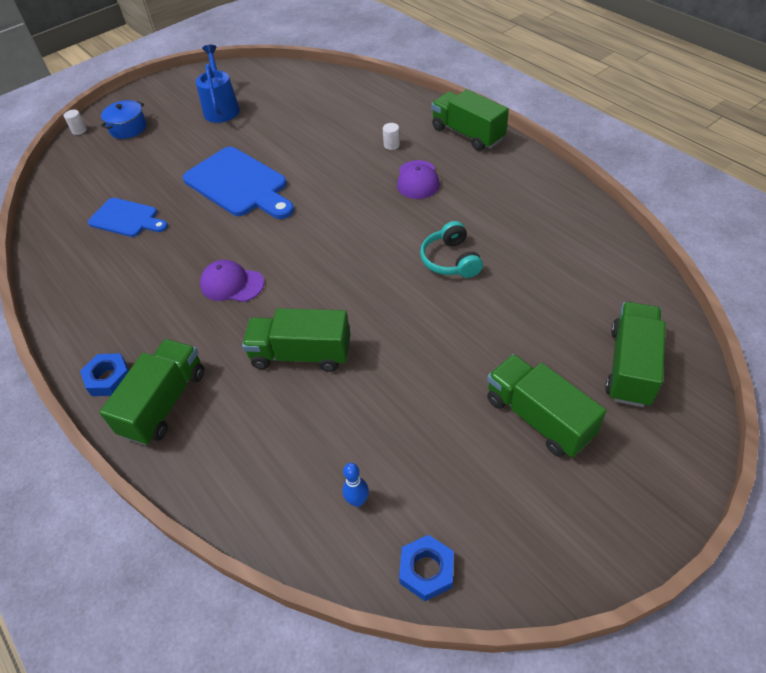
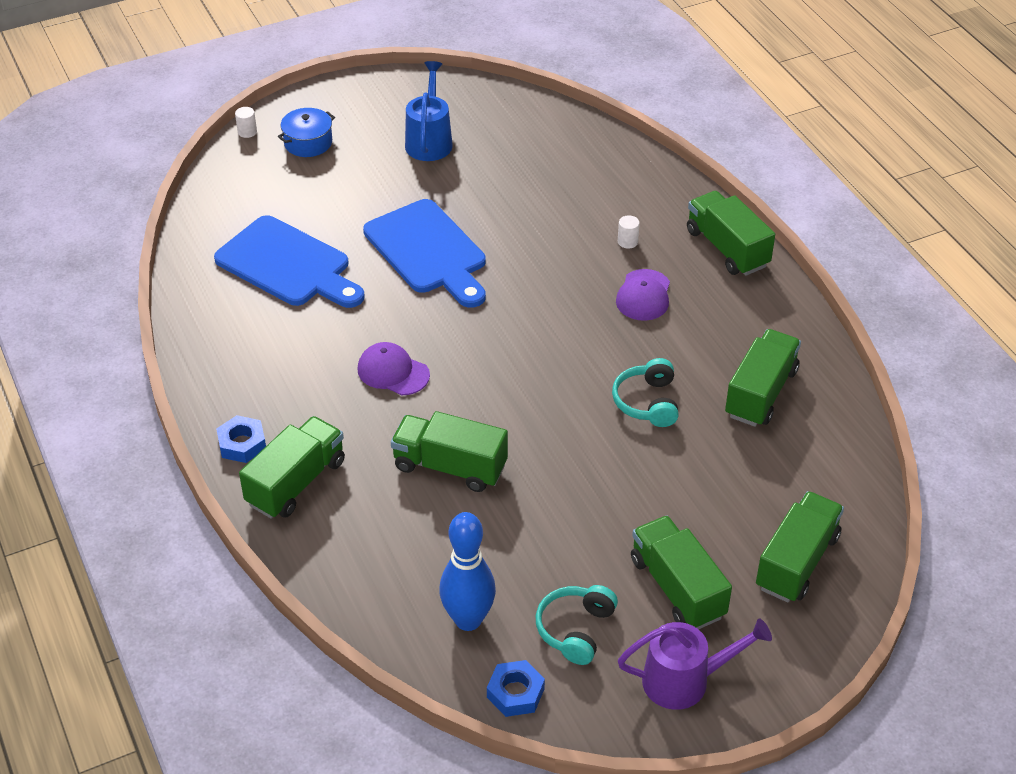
camera: 10 degrees right, 5 degrees down
blue cutting board [88,198,168,237] -> blue cutting board [214,215,365,308], size x1.64
blue bowling pin [343,463,369,507] -> blue bowling pin [439,512,496,631], size x2.12
none -> turquoise headphones [536,585,618,665]
none -> purple watering can [618,618,772,710]
none -> green truck [725,329,801,427]

